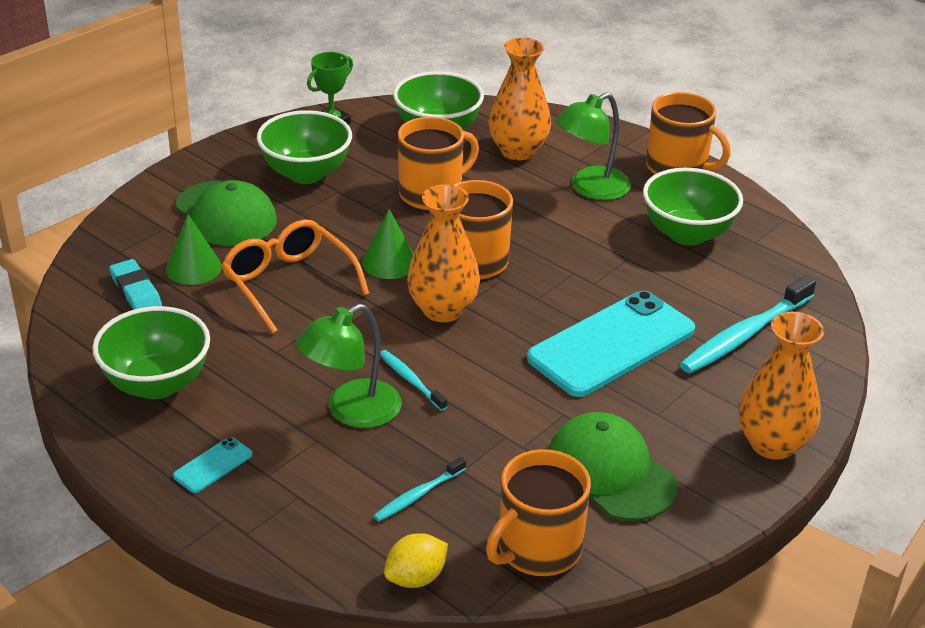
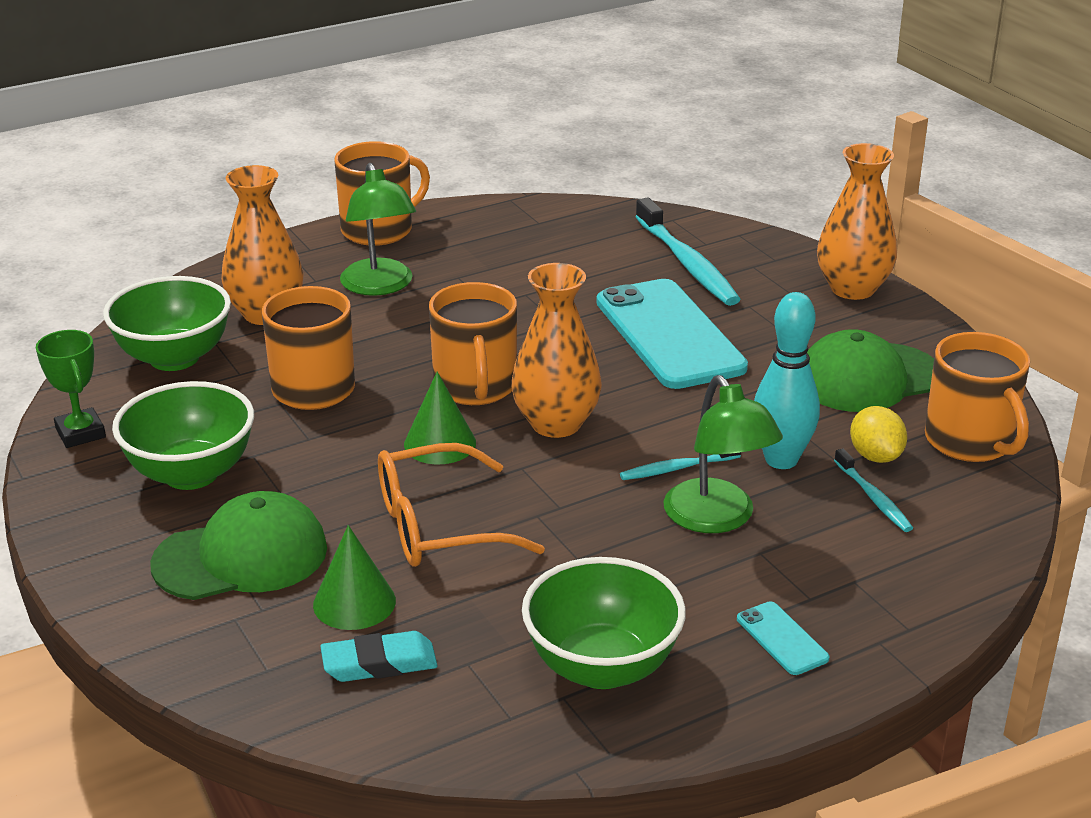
camera: 70 degrees left, 5 degrees down
yellow lemon [384,533,448,588] -> yellow lemon moved to [850,406,907,463]
green bowl [643,168,743,246] -> none
none -> turquoise bowling pin [754,292,820,469]

